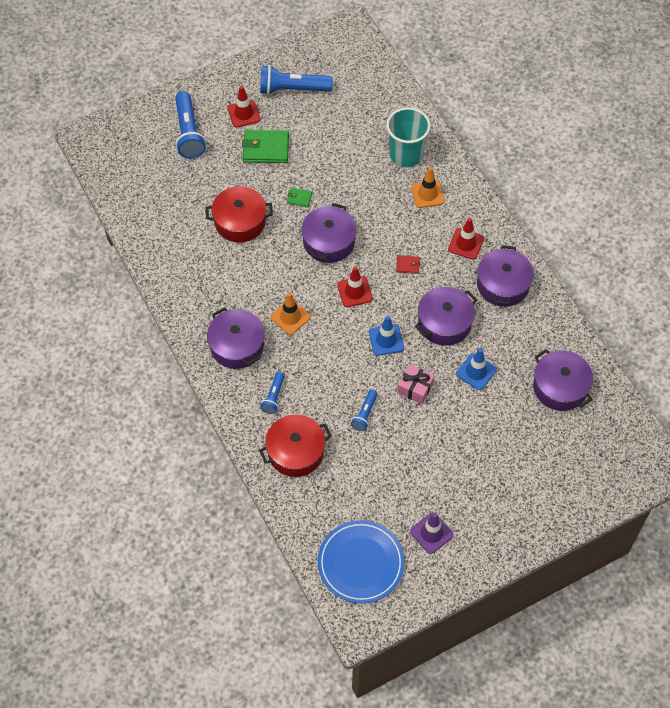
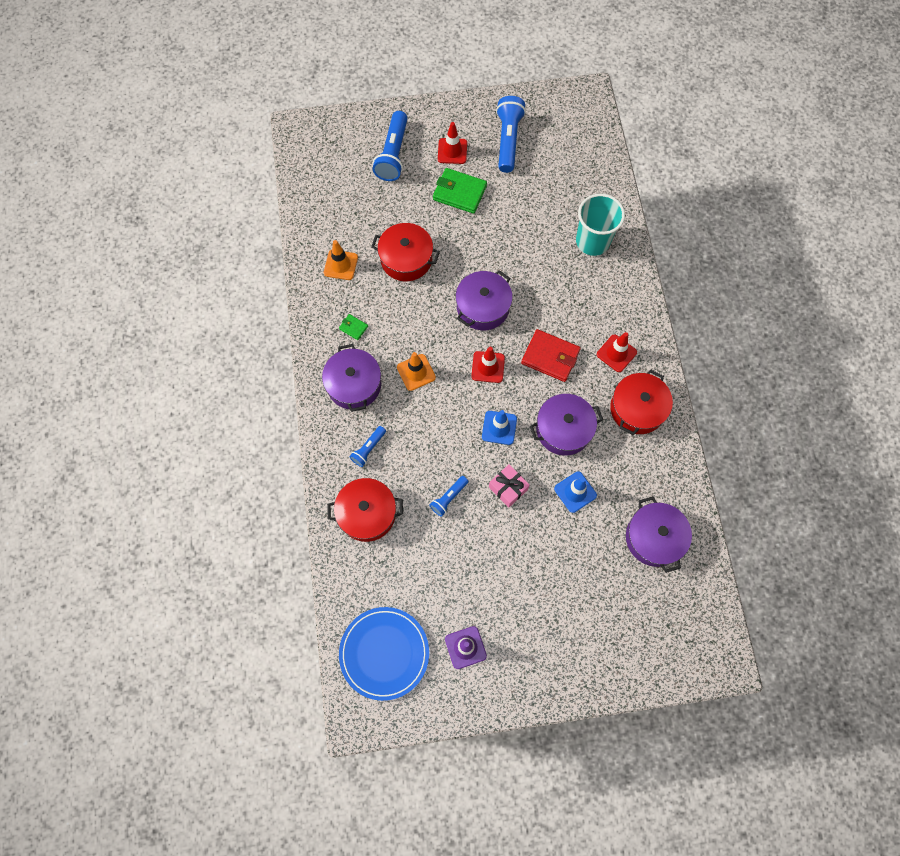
camera: 20 degrees right, 10 degrees up
blue flashlight [260,65,333,95] -> blue flashlight turned 75 degrees clockwise [496,96,526,173]
green wallet [287,188,312,208] -> green wallet moved to [339,314,368,340]
red wallet [396,255,420,274] -> red wallet [521,329,580,382], size x2.06
orange traffic cone [411,167,445,208] -> orange traffic cone moved to [324,240,358,280]
purple pot [477,245,534,307] -> red pot [610,369,673,435]

